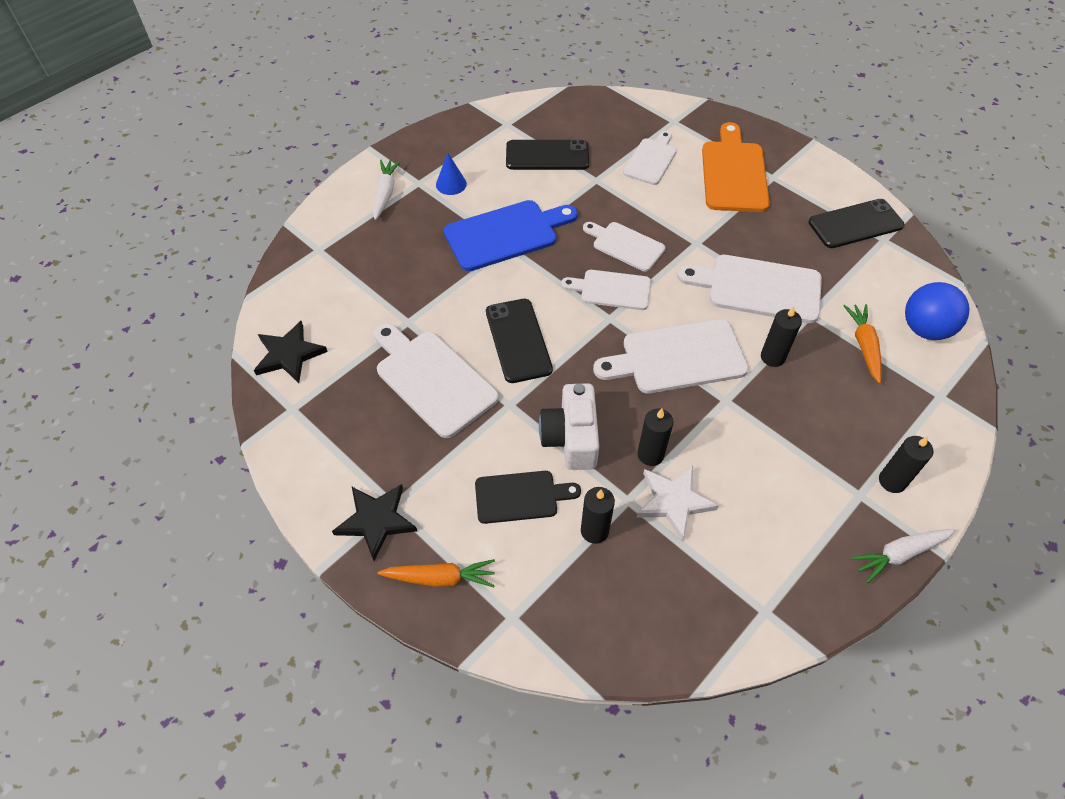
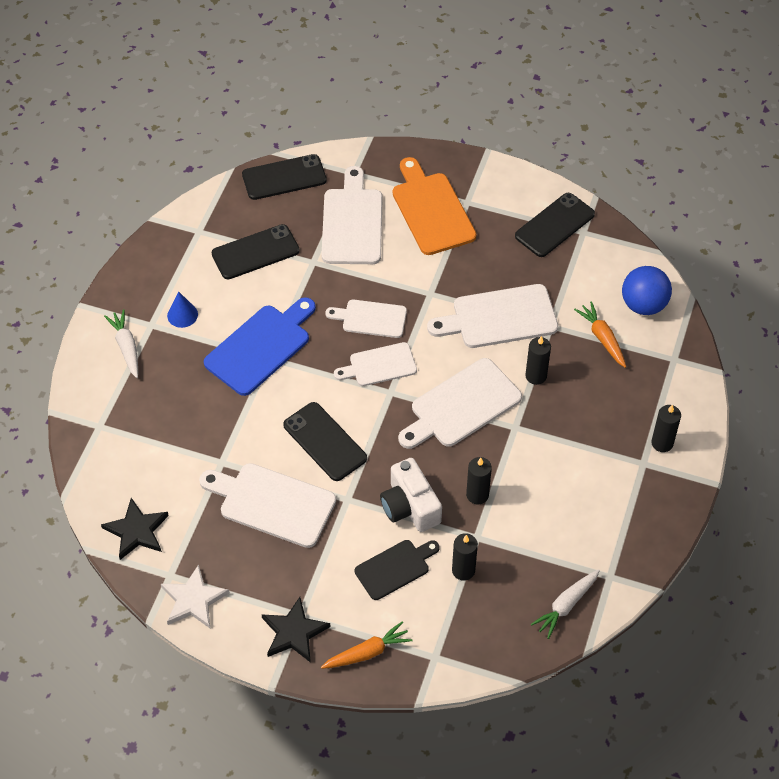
camera: 25 degrees left, 0 degrees up
white cutting board [623,131,677,185] -> white cutting board [321,166,383,264], size x1.60
white star [636,465,719,541] -> white star moved to [161,564,229,628]
white carrot [851,529,955,583] -> white carrot moved to [531,569,600,639]
none -> black phone [242,154,327,200]

